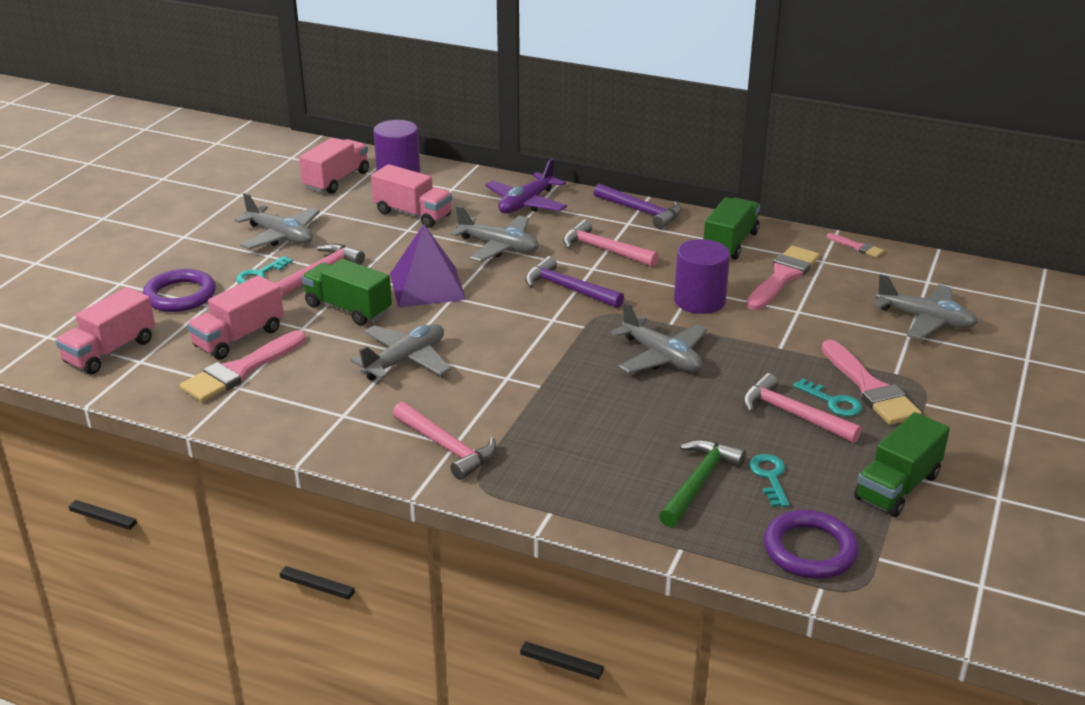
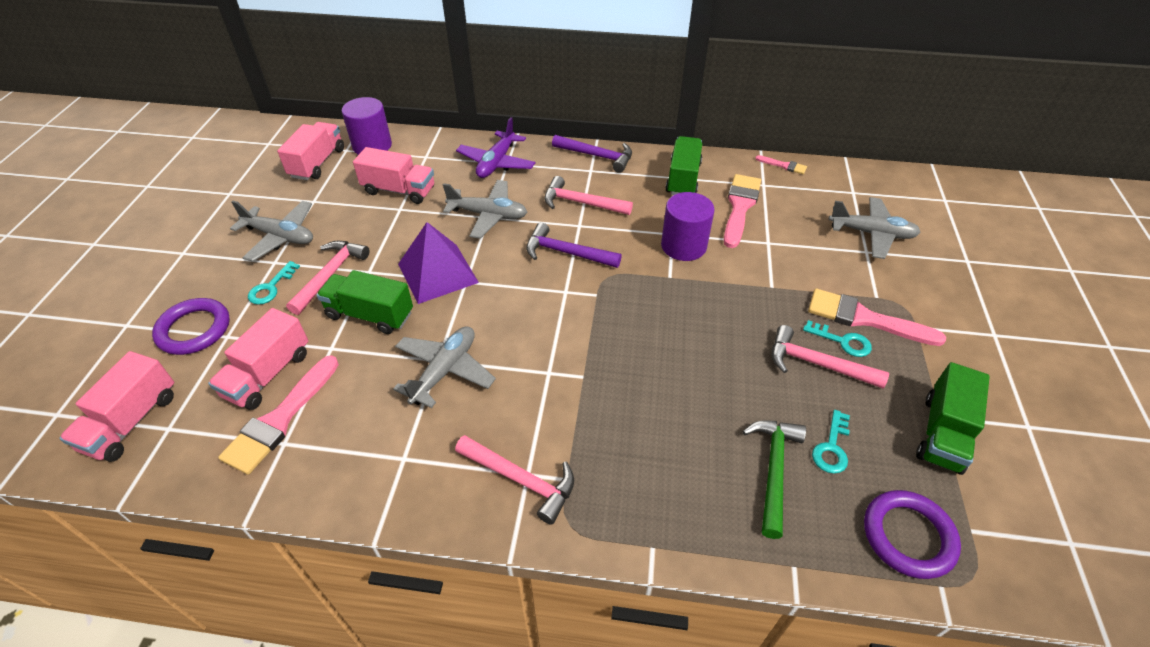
camera: 15 degrees left, 15 degrees up
grey plane [611,302,707,373] -> none
turquoise key [749,454,789,507] -> turquoise key turned 135 degrees counterclockwise [812,410,850,474]
pink brush [821,340,922,425] -> pink brush turned 150 degrees clockwise [808,289,946,346]

